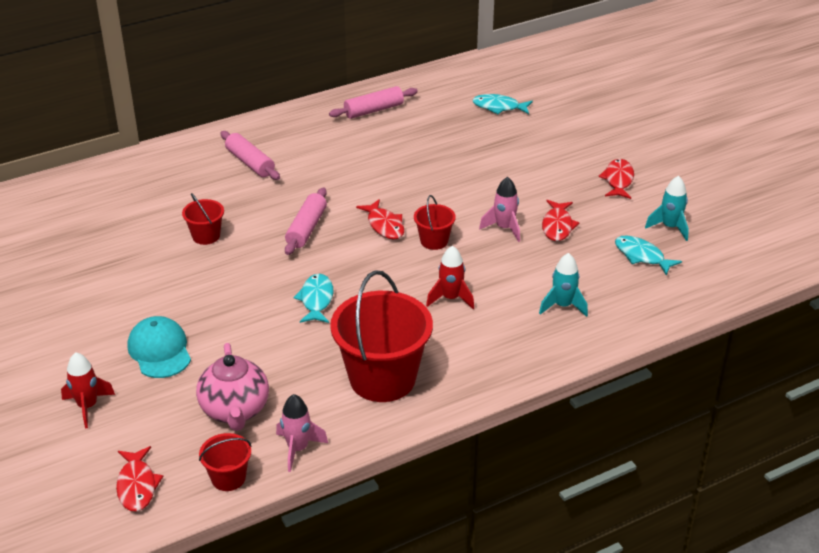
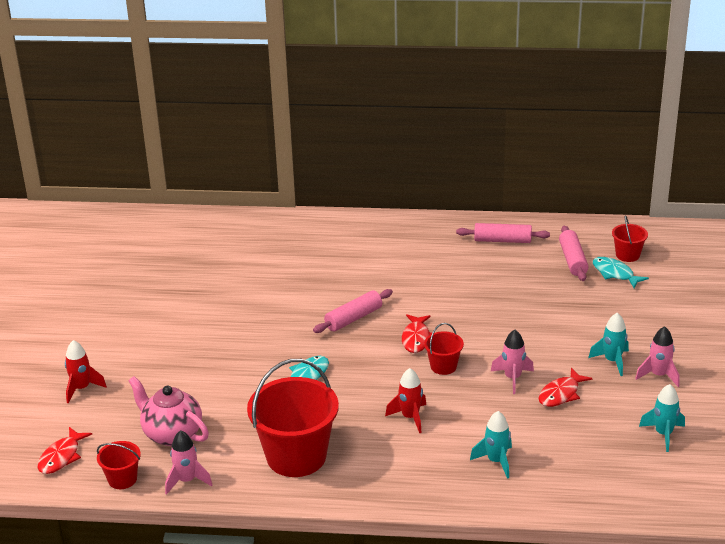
camera: 35 degrees right, 5 degrees down
turquoise cap [127,316,191,378] -> none
red bucket [182,193,224,245] -> red bucket moved to [612,215,648,262]
pink teapot [196,343,269,431] -> pink teapot turned 105 degrees clockwise [128,376,209,446]
pink rolling pin [220,131,280,180] -> pink rolling pin moved to [559,226,589,281]
red fish [598,159,634,199] -> pink rocket [635,326,679,387]
turquoise fish [615,236,682,275] -> none
none -> turquoise rocket [588,313,629,376]

